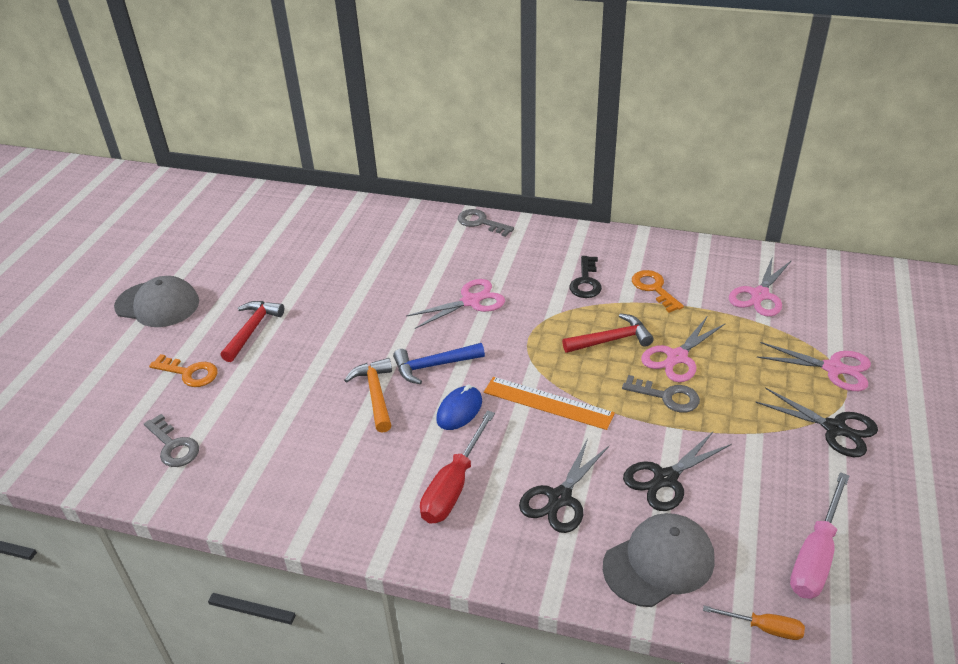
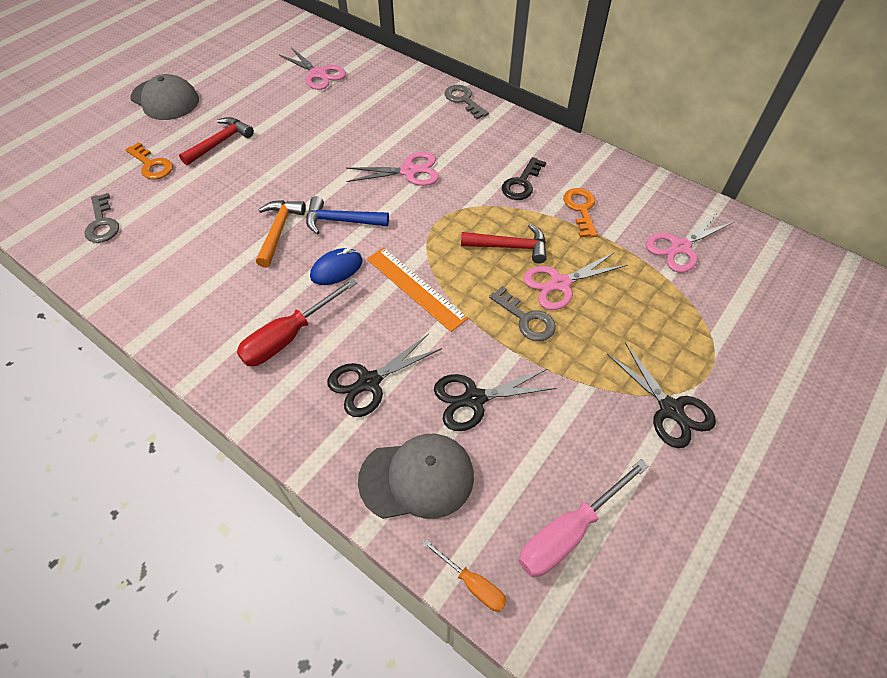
camera: 20 degrees right, 15 degrees up
pink scissors [756,342,871,391] -> pink scissors moved to [279,48,346,90]

